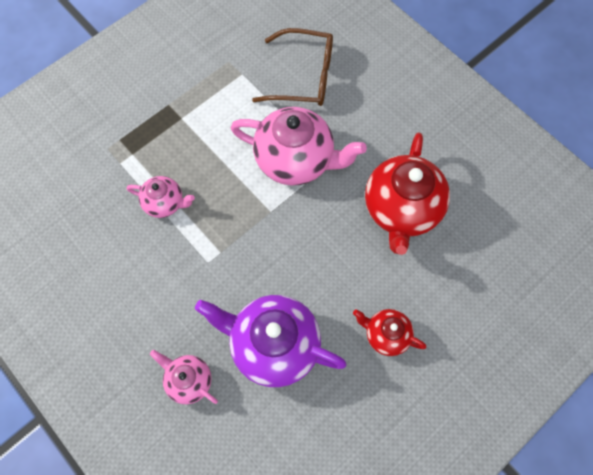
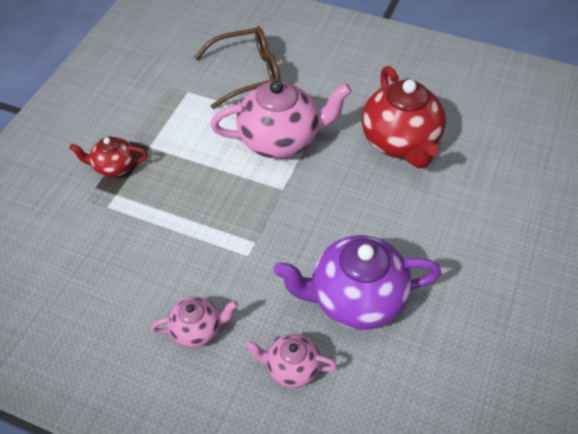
camera: 25 degrees left, 15 degrees down
pink teapot [127,176,195,218] -> pink teapot moved to [151,297,238,348]
red teapot [353,309,426,356] -> red teapot moved to [69,136,148,178]

